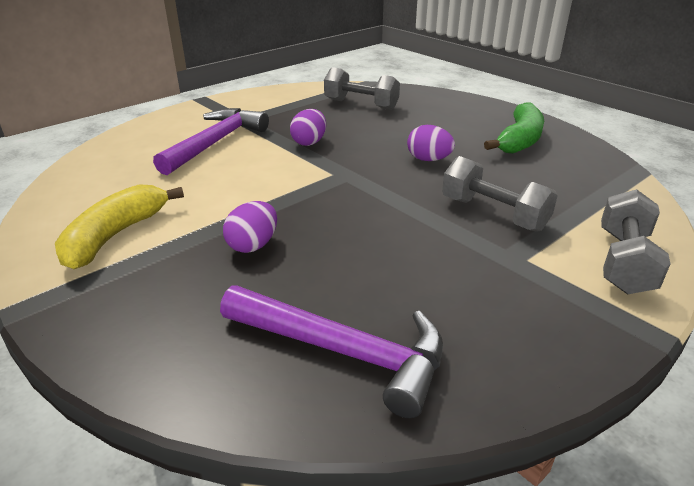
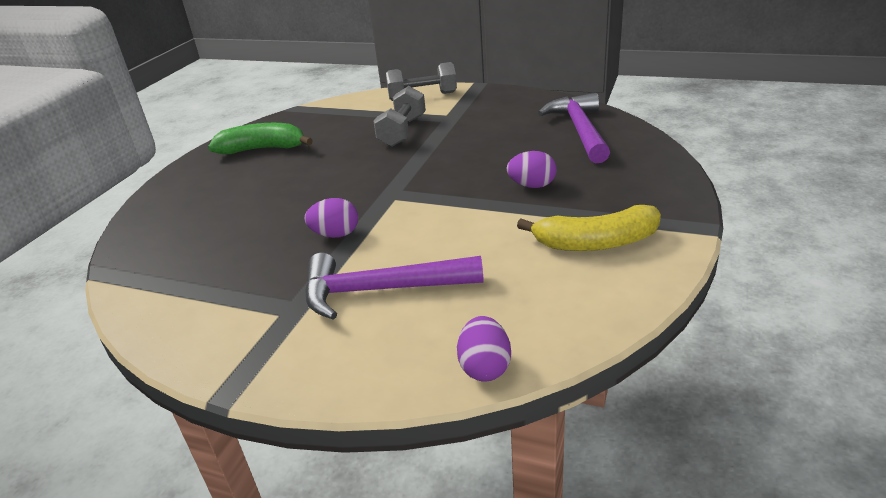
camera: 115 degrees left, 0 degrees up
grey dumbbell [324,67,400,110] -> none
purple egg [407,125,455,161] -> purple egg moved to [457,316,511,382]

